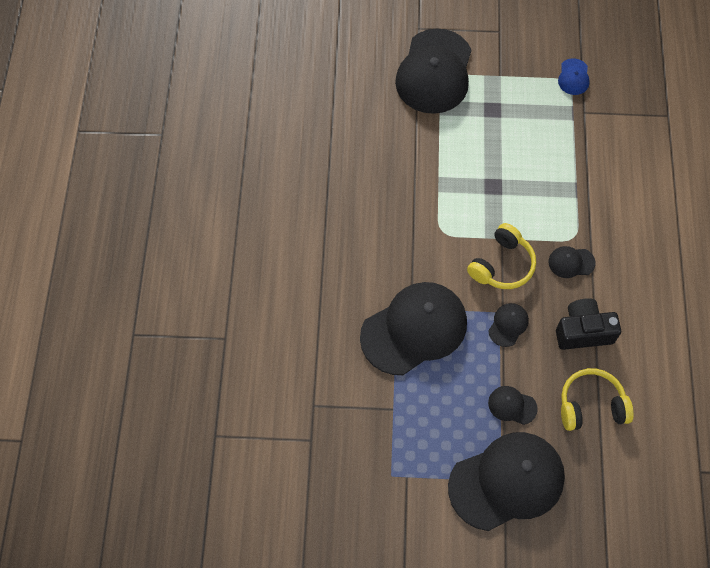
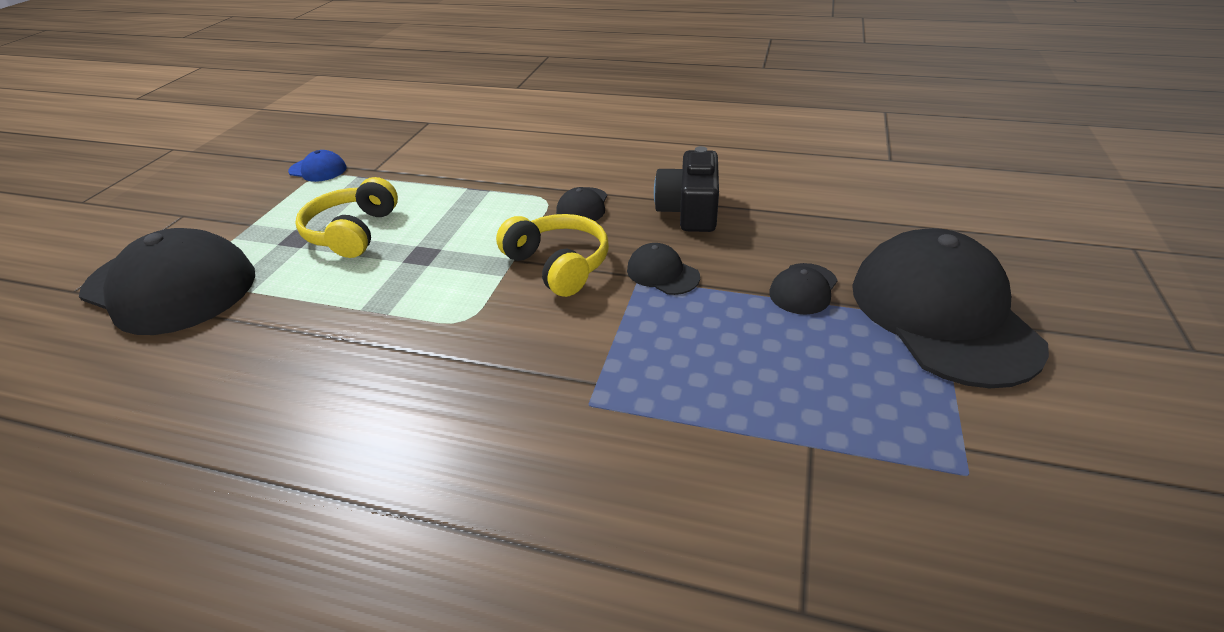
camera: 75 degrees left, 25 degrees down
black cap [360,282,467,375] -> none
yellow headphones [561,368,634,431] -> yellow headphones moved to [295,177,398,258]

